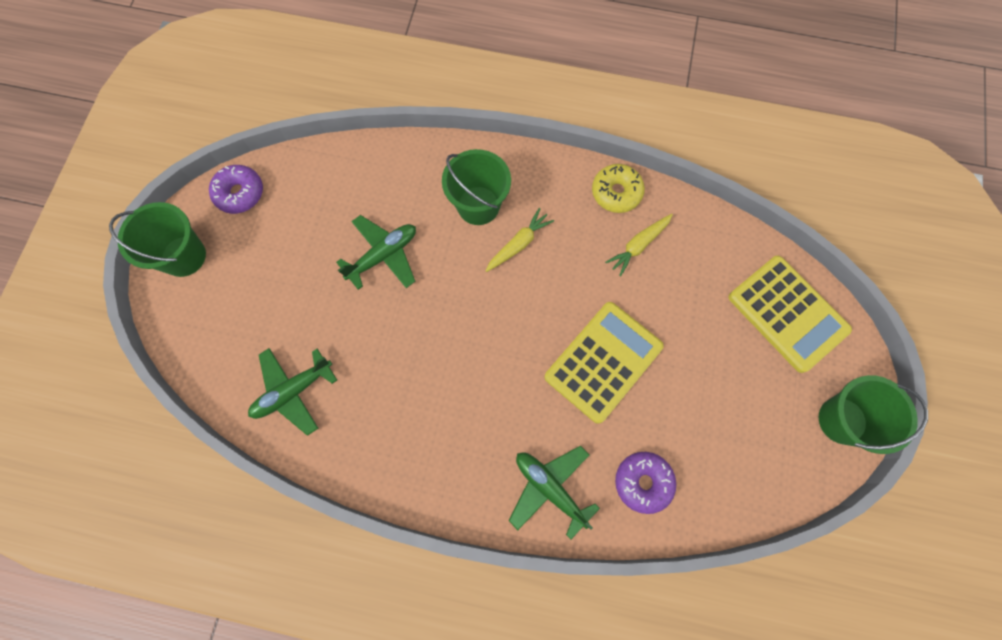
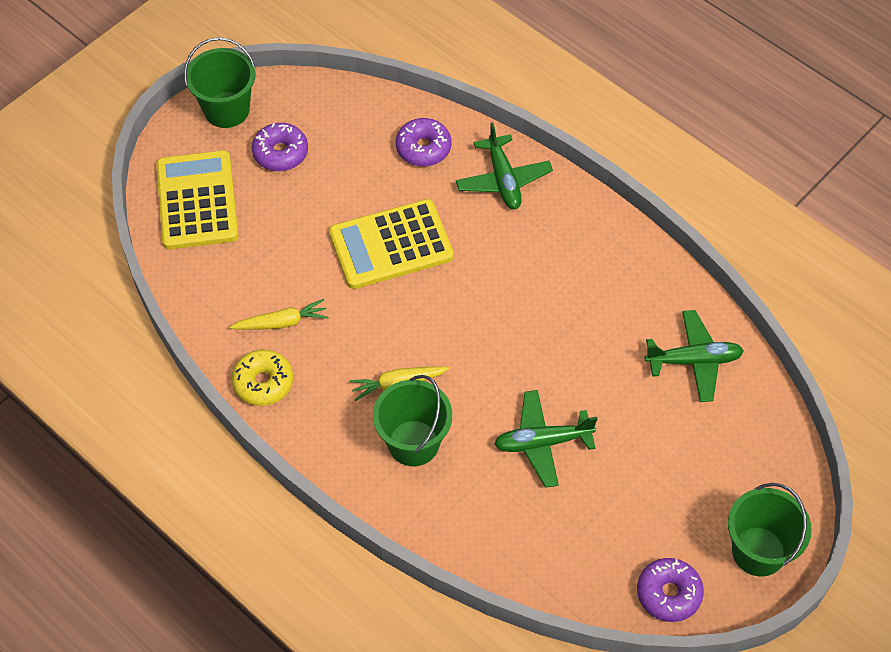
camera: 150 degrees left, 15 degrees down
none -> purple donut [252,123,308,171]

